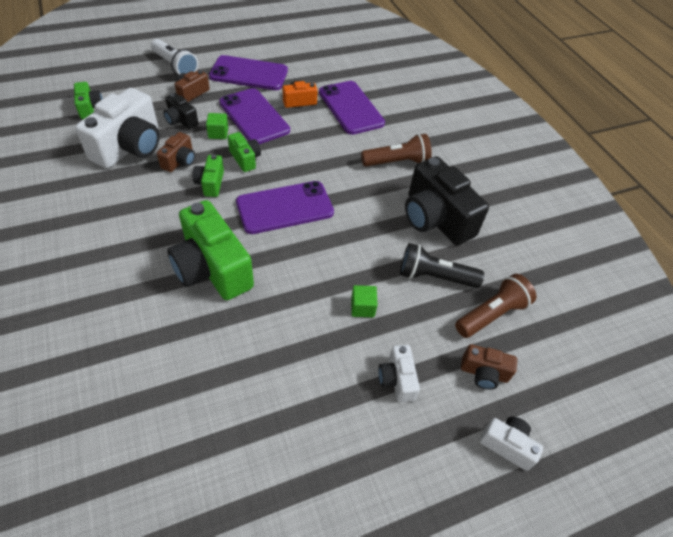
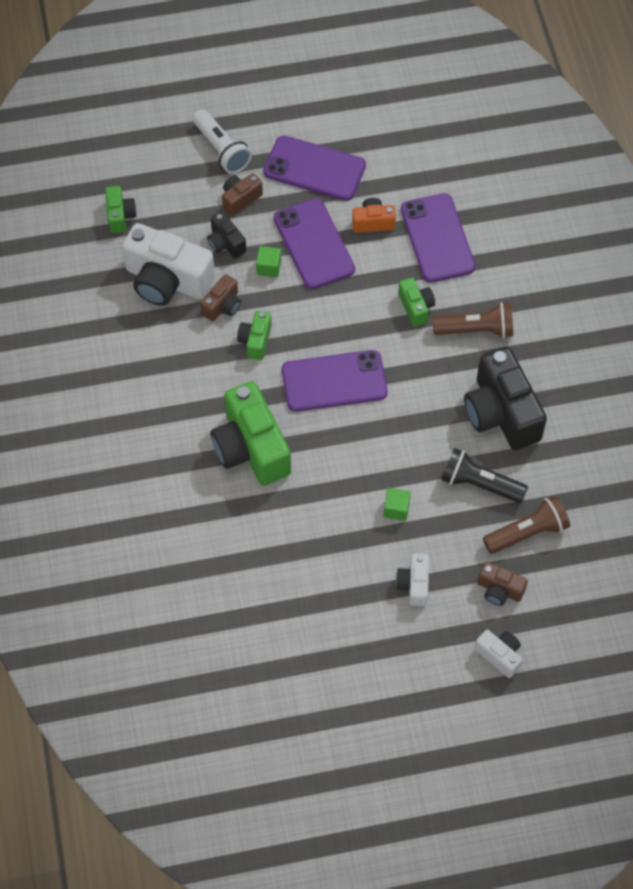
camera: 15 degrees right, 10 degrees up
white camera [75,88,160,169] -> white camera turned 75 degrees clockwise [122,223,215,306]
green camera [228,132,261,172] -> green camera moved to [398,278,435,327]

